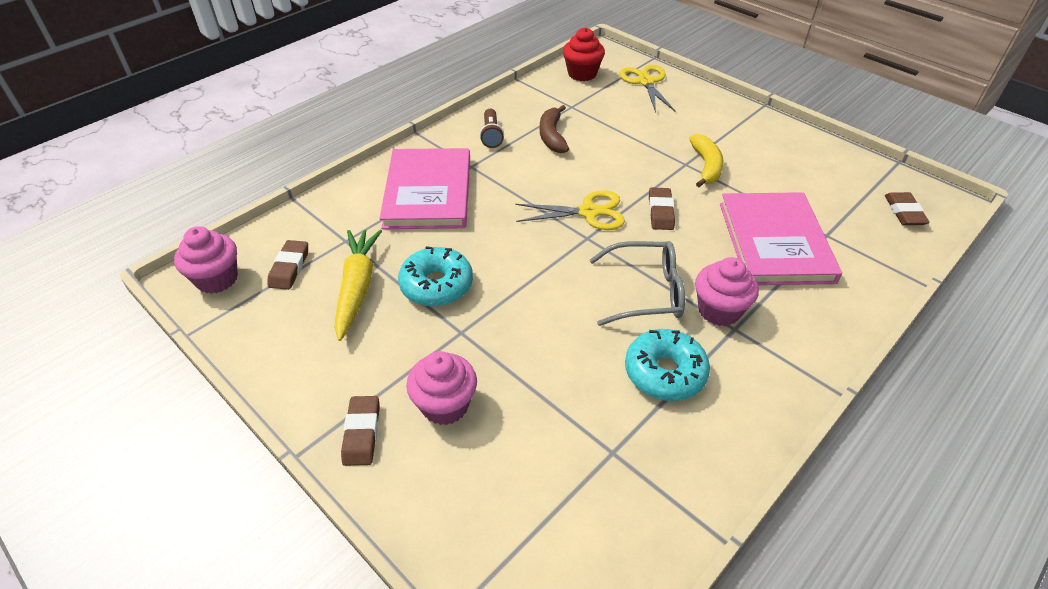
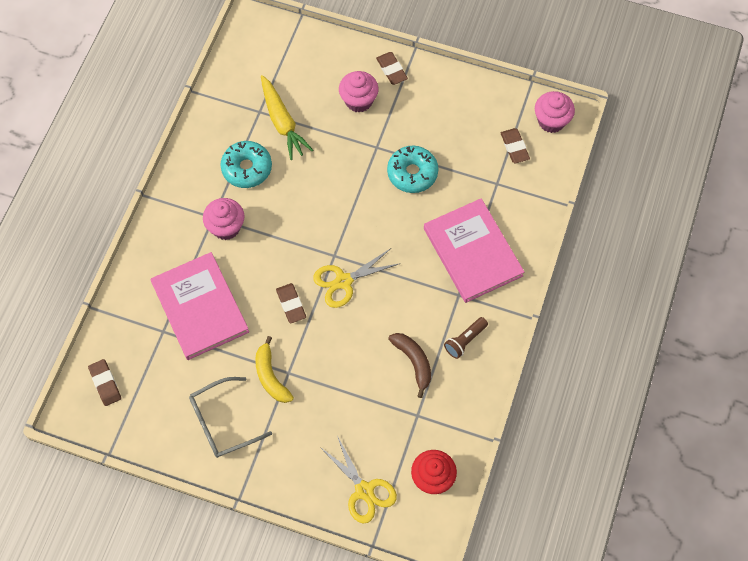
camera: 155 degrees right, 20 degrees up
yellow carrot [334,230,382,341] -> yellow carrot moved to [261,75,313,160]
brown flashlight [480,109,504,148] -> brown flashlight turned 105 degrees counterclockwise [444,317,488,359]
grey glasses [590,241,685,326] -> grey glasses moved to [189,377,272,458]

